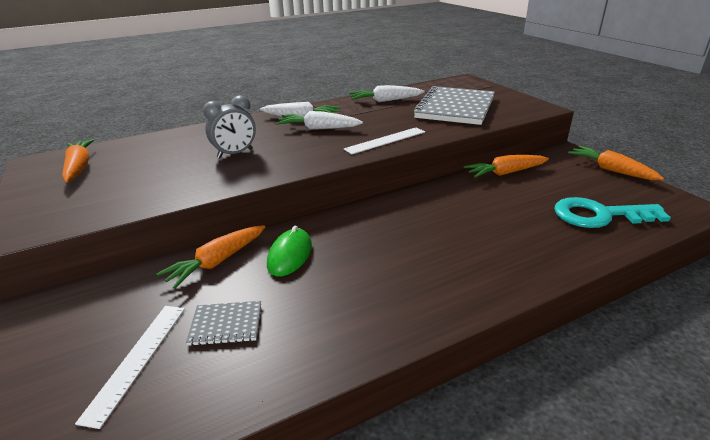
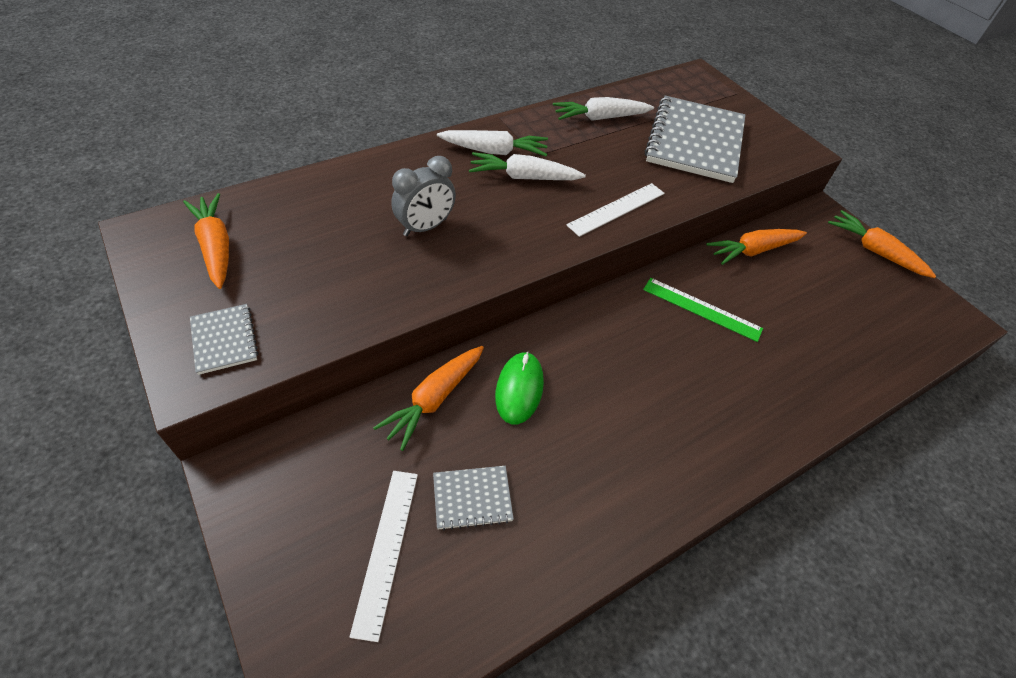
camera: 10 degrees left, 20 degrees up
turquoise key [554,197,671,228] -> none
none -> grey notebook [190,304,258,375]
none -> green ruler [643,278,763,342]

